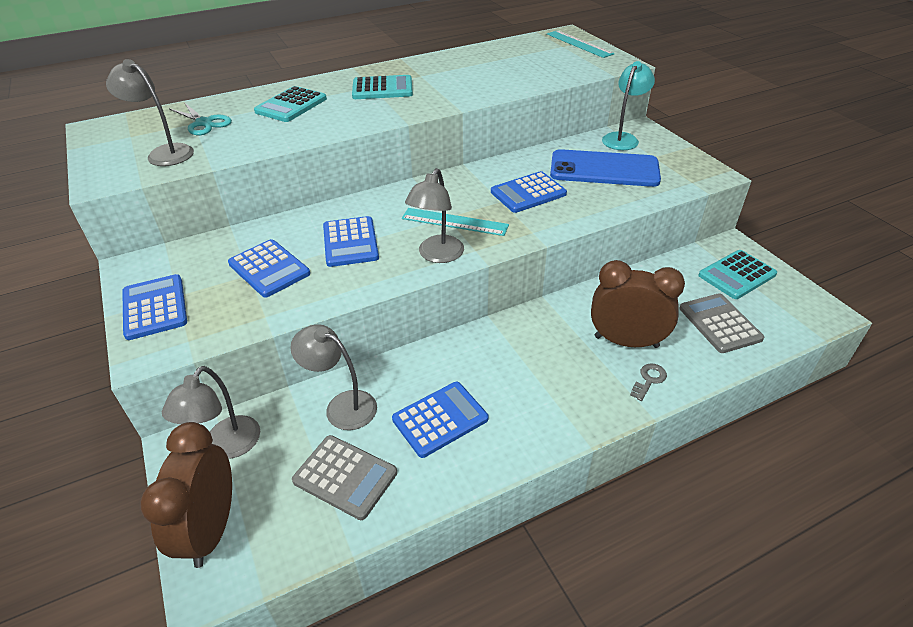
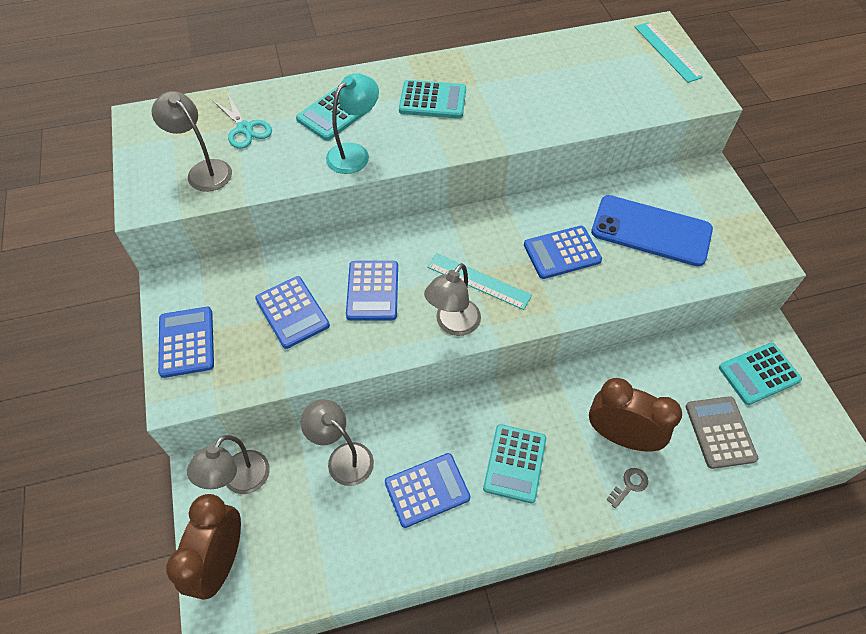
camera: 10 degrees right, 15 degrees up
grey calculator [292,435,397,520] -> none
turquoise lamp [602,61,655,150] -> turquoise lamp moved to [326,73,379,174]
none -> turquoise calculator [483,424,546,503]

